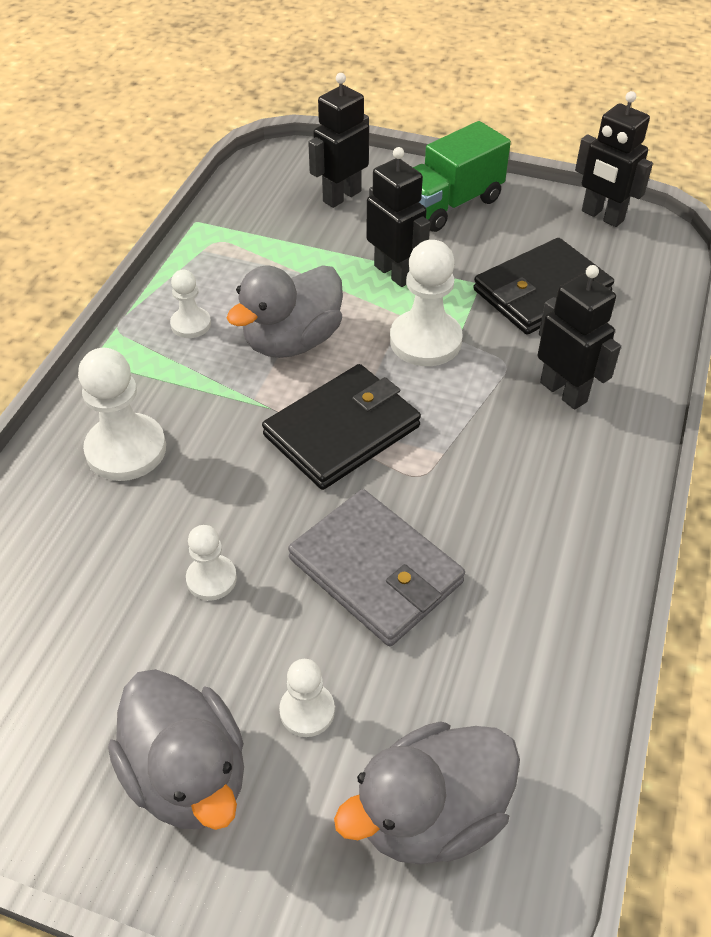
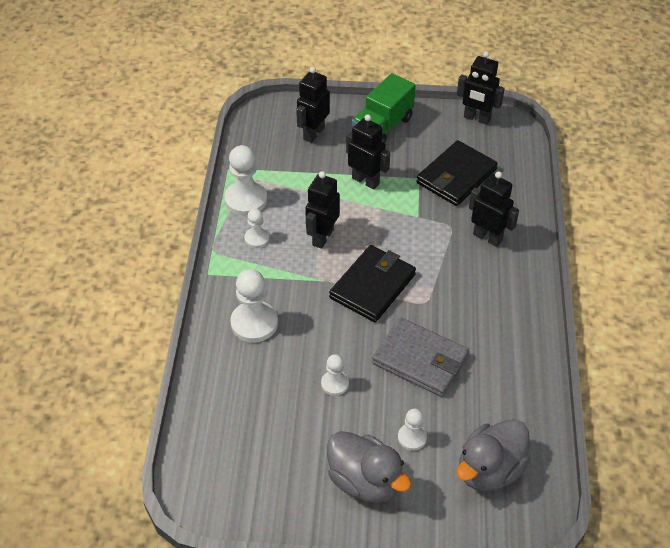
camera: 15 degrees left, 0 degrees up
grey duck [227,265,343,358] -> black robot [305,171,340,249]
white pawn [390,240,463,366] -> white pawn moved to [224,145,267,216]

